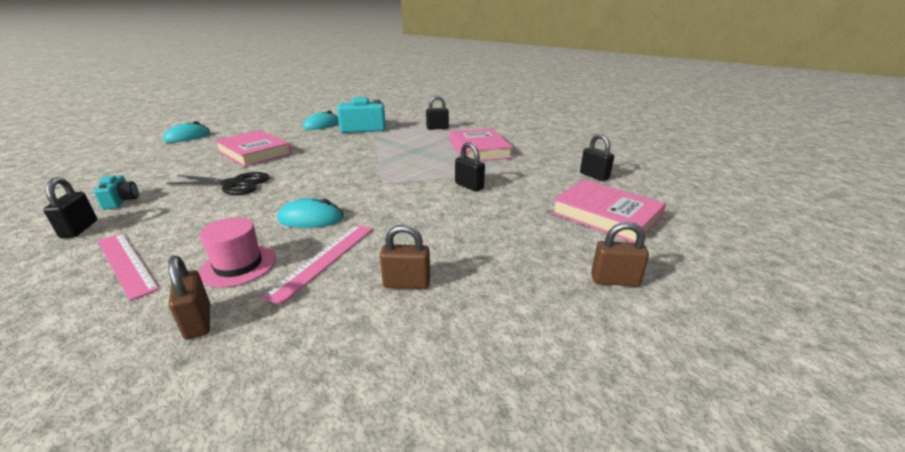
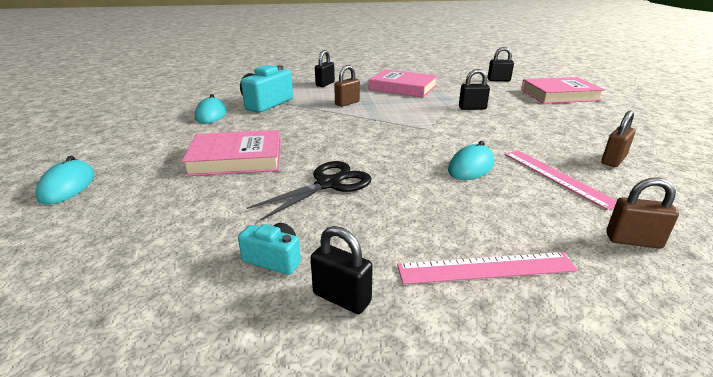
camera: 50 degrees left, 0 degrees up
pink hat [199,217,276,287] -> none
brown padlock [591,222,649,287] -> brown padlock moved to [334,65,360,107]

